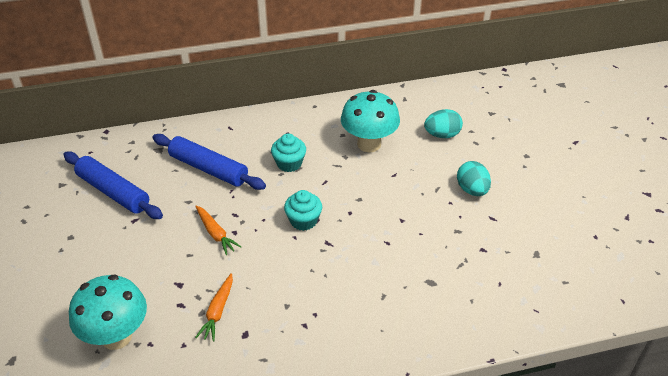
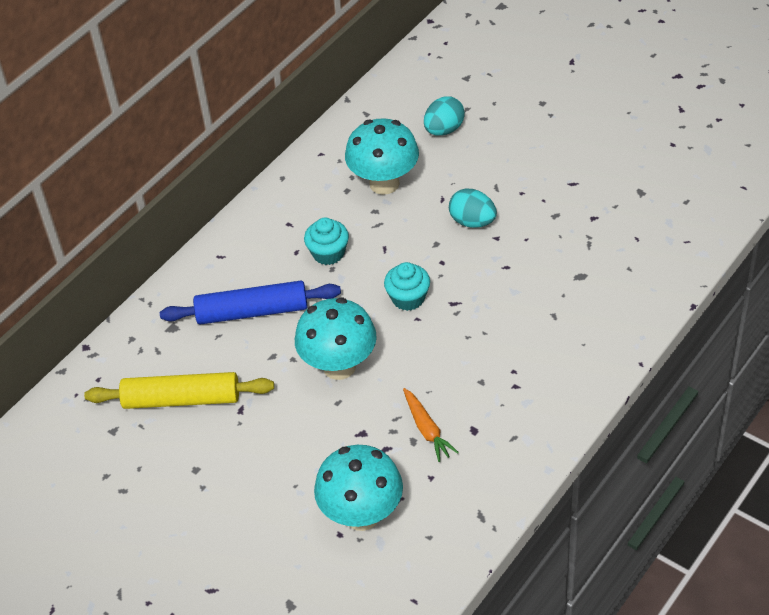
camera: 35 degrees left, 5 degrees up
blue rolling pin [63,152,163,219] -> yellow rolling pin [84,372,274,409]
orange carrot [195,205,241,255] -> turquoise mushroom [295,298,377,380]
turquoise egg [457,161,491,196] -> turquoise egg moved to [449,189,497,228]

